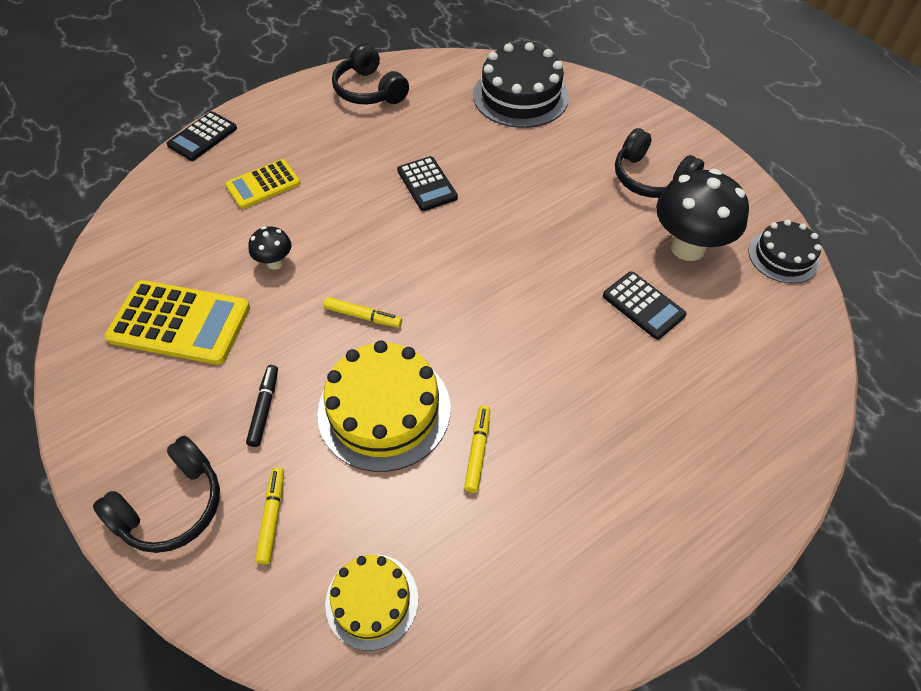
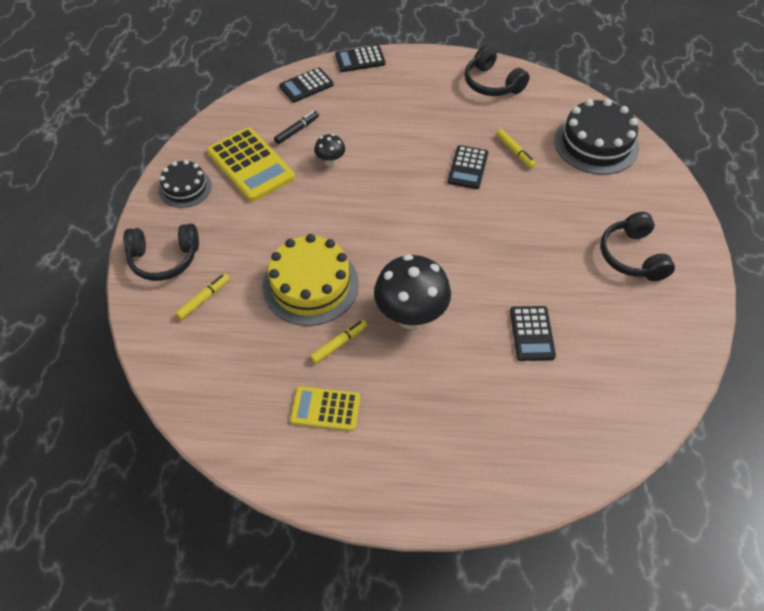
camera: 40 degrees right, 0 degrees up
yellow calculator [225,159,300,209] -> yellow calculator moved to [290,386,360,431]
black marker [246,365,278,447] -> black marker moved to [274,111,319,144]
yellow marker [324,297,402,328] -> yellow marker moved to [496,129,536,168]
yellow cake [325,555,418,650] -> none
black headphones [332,44,409,104] -> black headphones turned 45 degrees counterclockwise [464,45,530,96]
black mushroom [656,169,749,261] -> black mushroom moved to [374,254,451,329]
black cake [749,220,822,284] -> black cake moved to [159,160,212,208]
none -> black calculator [279,67,334,102]

